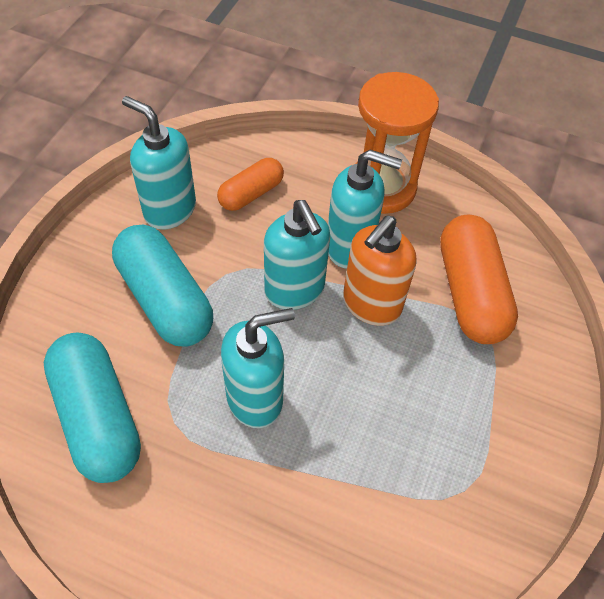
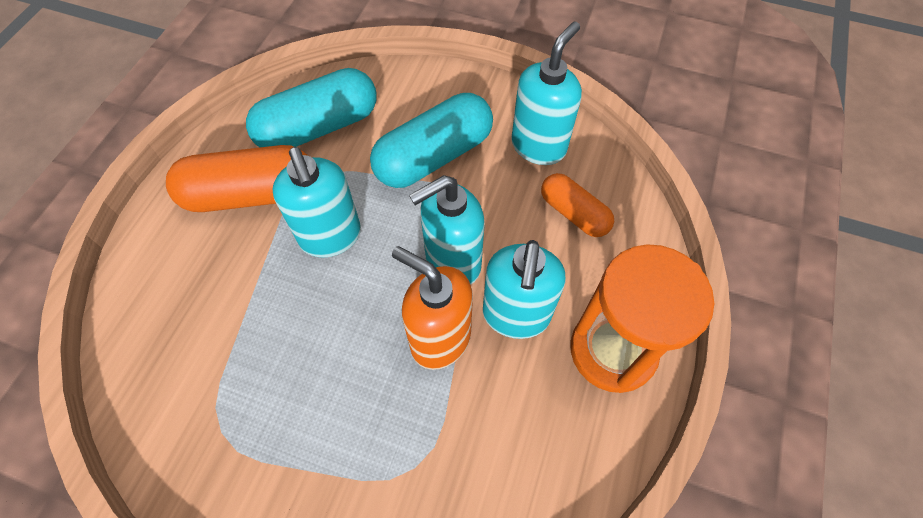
camera: 90 degrees right, 5 degrees up
orange capsule [440,214,518,344] -> orange capsule moved to [166,145,308,212]

